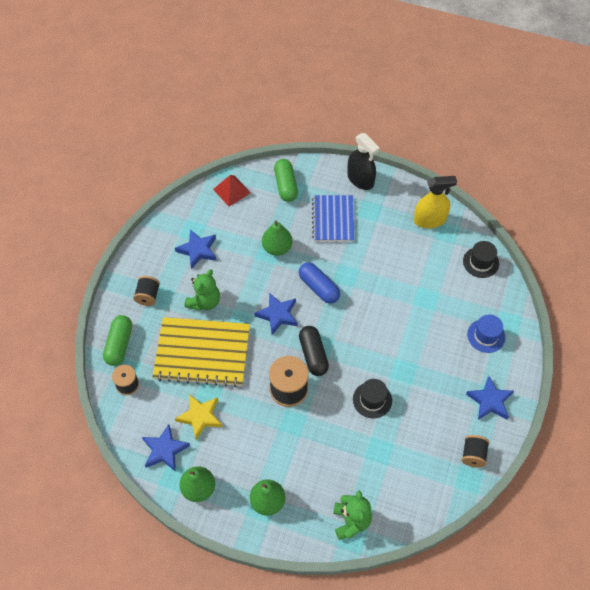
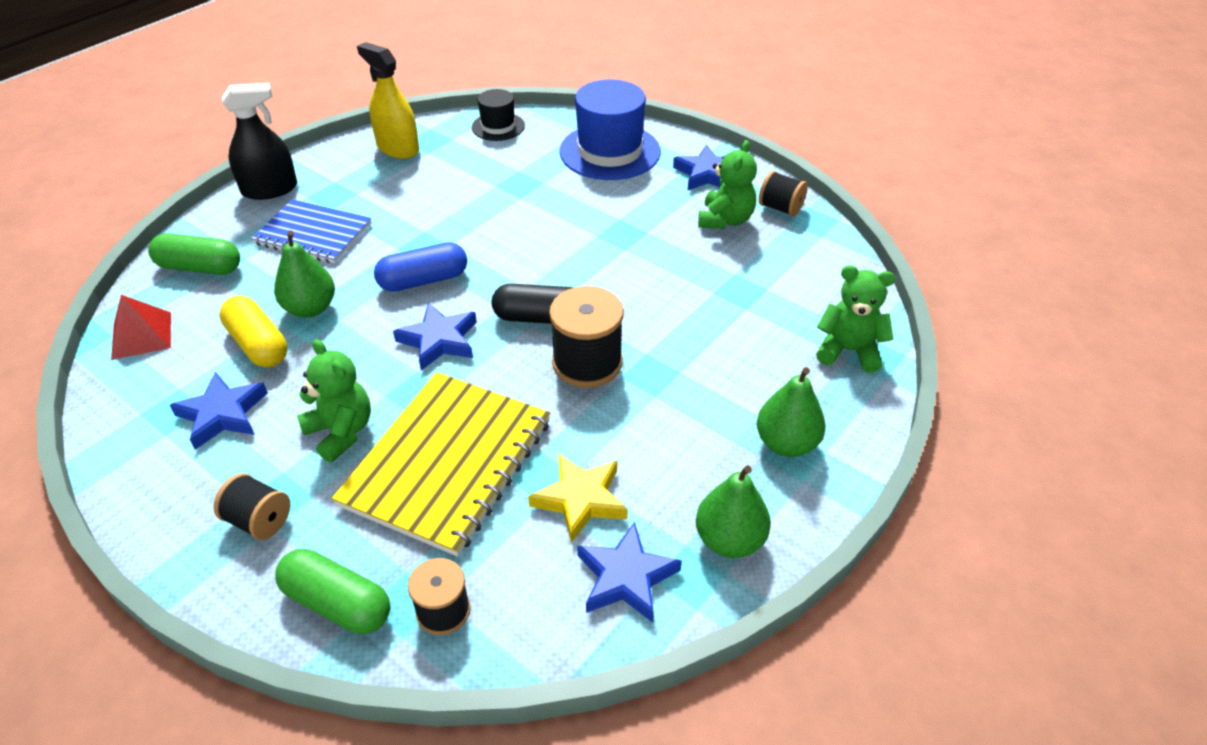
camera: 70 degrees left, 15 degrees down
black hat [353,379,392,418] -> none
yellow spray bottle [414,176,457,228] -> yellow spray bottle turned 60 degrees counterclockwise [357,42,419,159]
blue hat [467,314,505,353] -> blue hat [559,80,661,180], size x1.84
none -> yellow capsule [220,296,287,367]
none -> green teddy bear [698,140,757,229]

